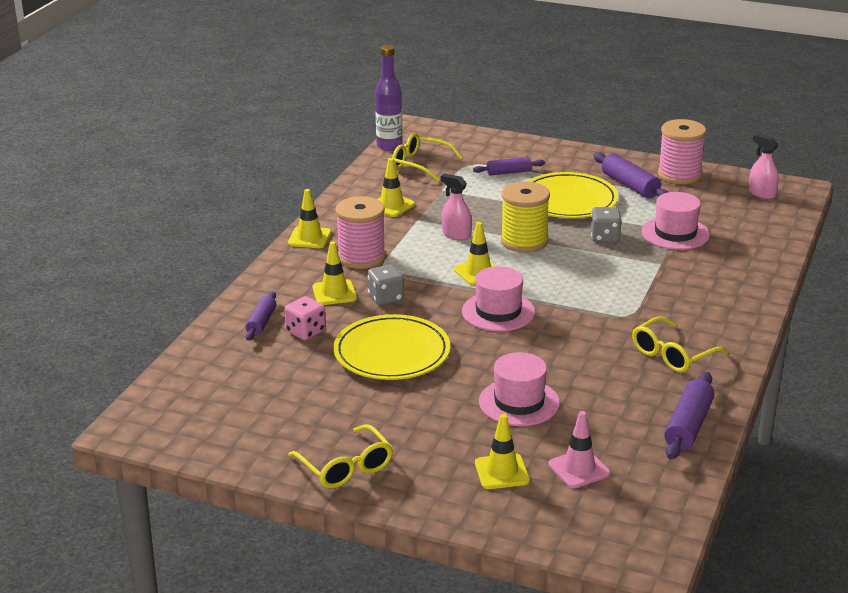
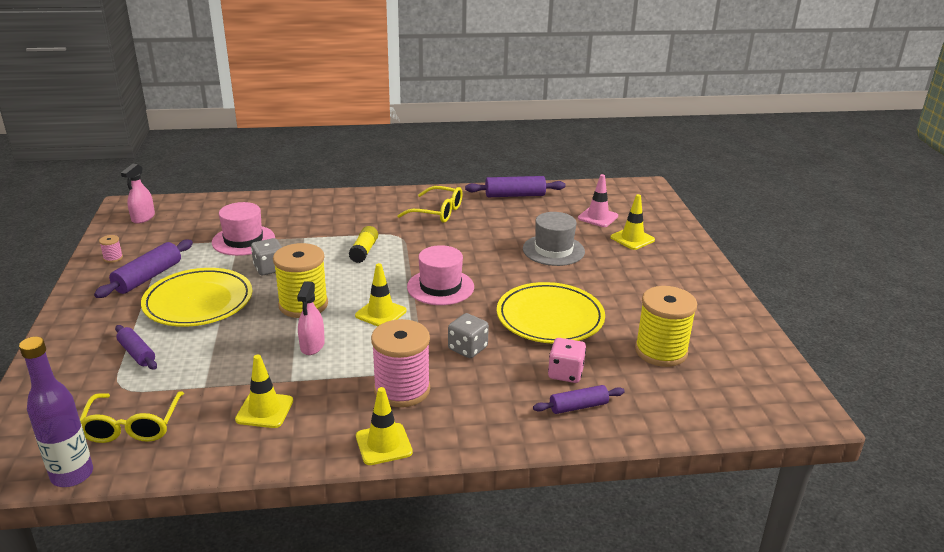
camera: 120 degrees left, 0 degrees up
yellow glasses [288,424,393,488] -> none
yellow traffic cone [313,242,357,305] -> none
pink hat [479,352,560,426] -> grey hat [523,212,585,266]
pink spool [658,119,706,184] -> pink spool [99,235,123,263], size x0.41
none -> yellow glue stick [348,226,378,263]
none -> yellow spool [635,286,697,367]

